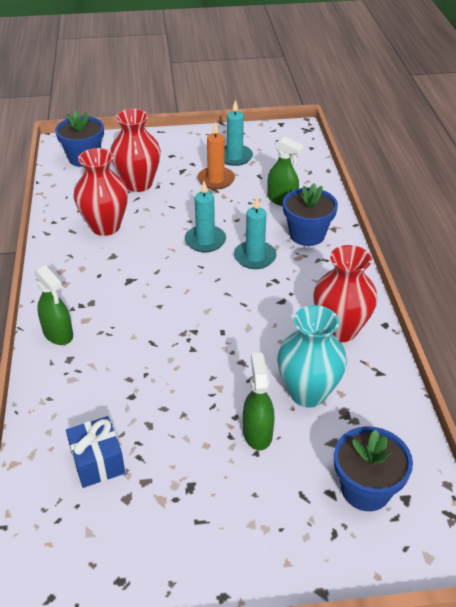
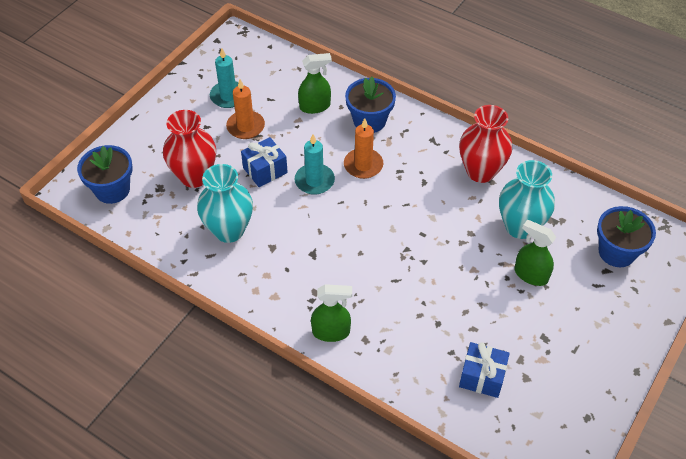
camera: 50 degrees left, 10 degrees up
red vase [74,148,128,236] -> turquoise vase [197,164,253,243]
turquoise candle [234,197,277,269] -> orange candle [344,118,383,179]
none -> blue gift [241,137,288,187]

